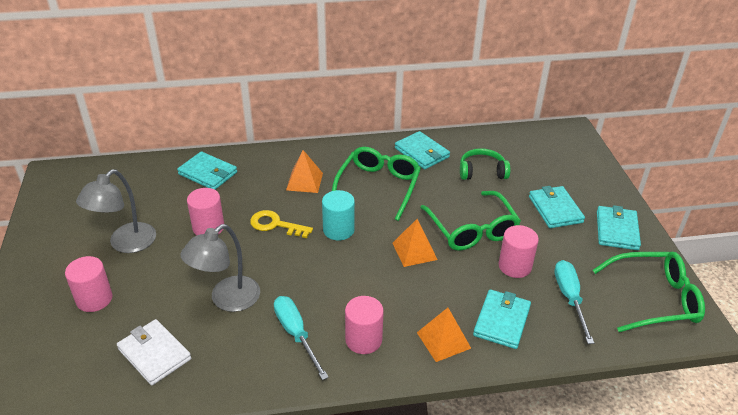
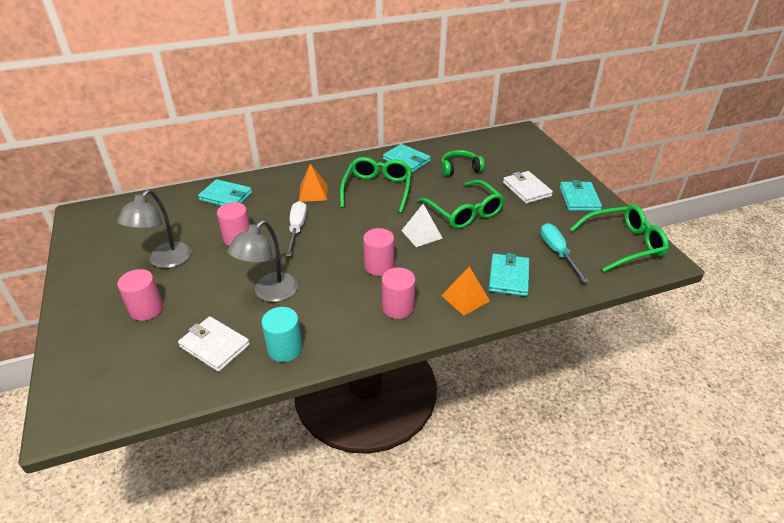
camera: 10 degrees left, 0 degrees up
yellow key [250,210,313,238] -> white screwdriver [286,201,307,257]
turquoise screwdriver [274,296,329,380] -> none
turquoise cylinder [322,190,355,240] -> turquoise cylinder moved to [261,307,303,362]
orange pyramid [393,219,438,267] -> white pyramid [401,204,443,247]
pink cylinder [499,225,539,278] -> pink cylinder moved to [363,228,394,276]
turquoise wallet [529,186,585,228] -> white wallet [503,171,553,204]

